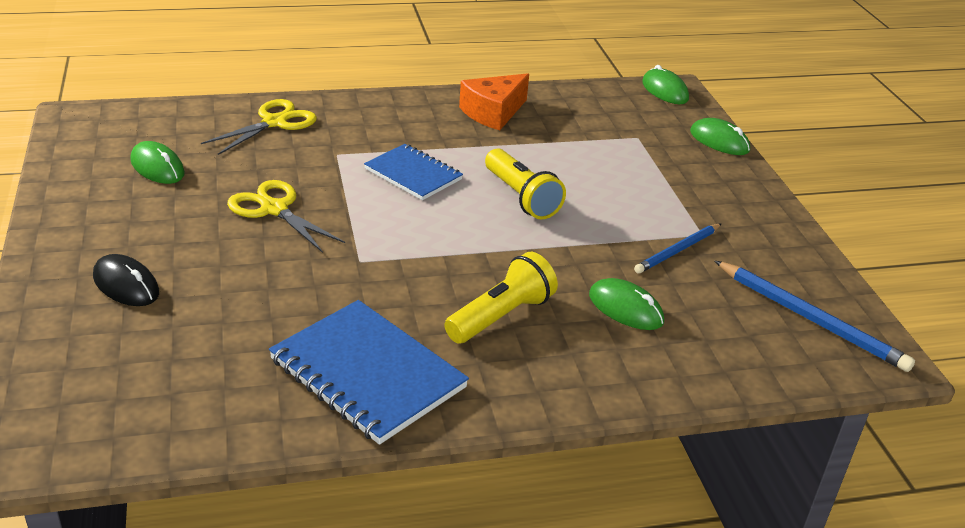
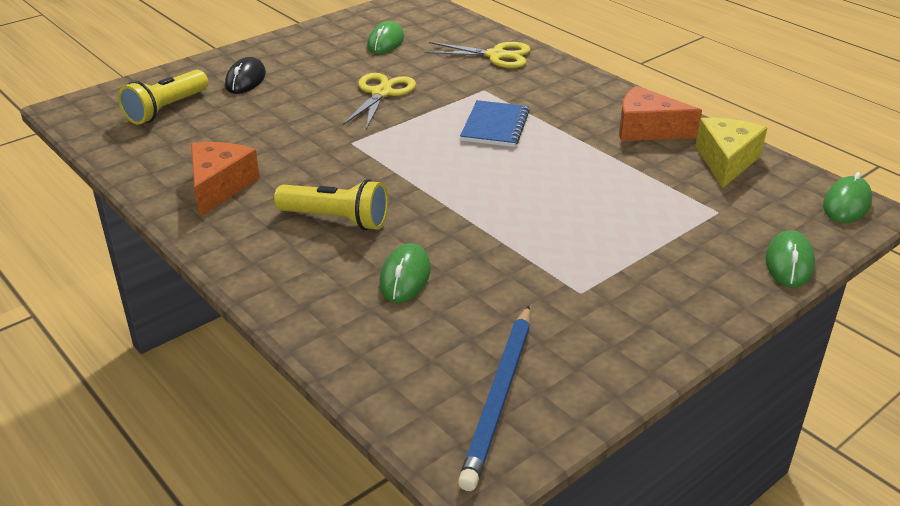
camera: 65 degrees right, 0 degrees up
blue notebook [269,300,469,445] -> orange cheese [191,142,260,217]
yellow flashlight [485,148,566,219] -> yellow flashlight moved to [118,70,208,125]
blue pencil [634,224,721,274] -> none
none -> yellow cheese [696,118,767,188]

